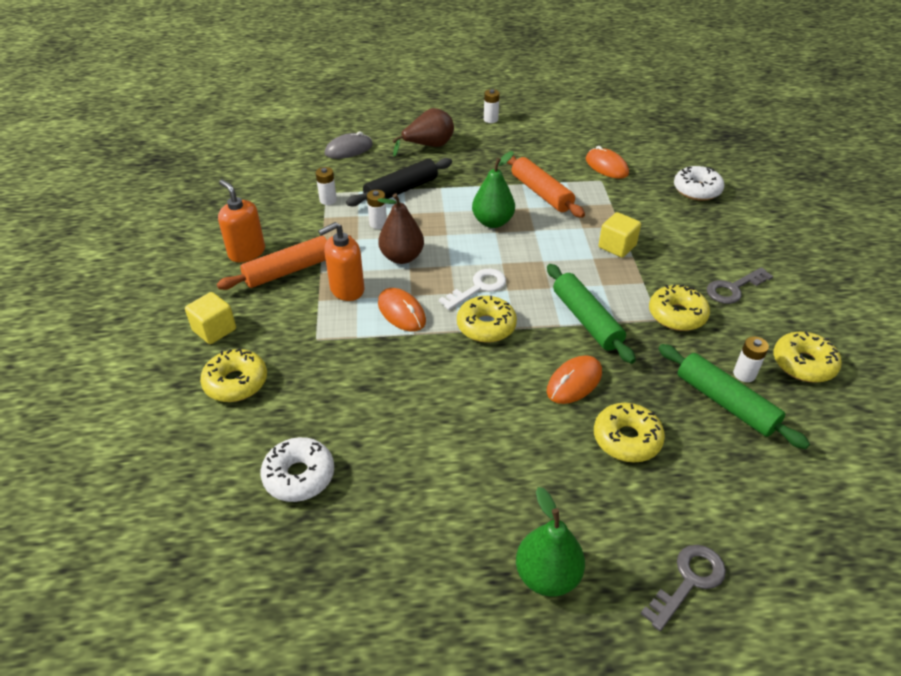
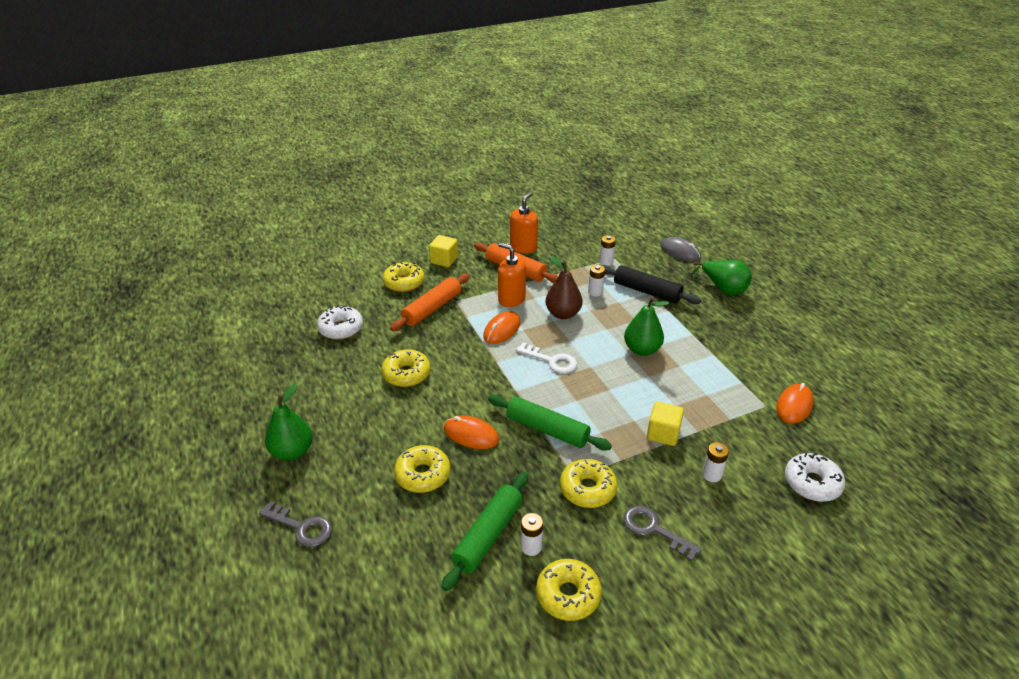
camera: 70 degrees right, 5 degrees down
brown pear [392,108,454,157] -> green pear [691,260,752,295]
yellow donut [457,296,517,343] -> yellow donut moved to [381,349,430,387]
white battery [484,89,500,123] -> white battery moved to [702,442,729,482]
orange rolling pin [507,155,585,218] -> orange rolling pin moved to [390,274,470,331]
green rolling pin [547,264,636,364] -> green rolling pin turned 75 degrees clockwise [488,395,612,451]

